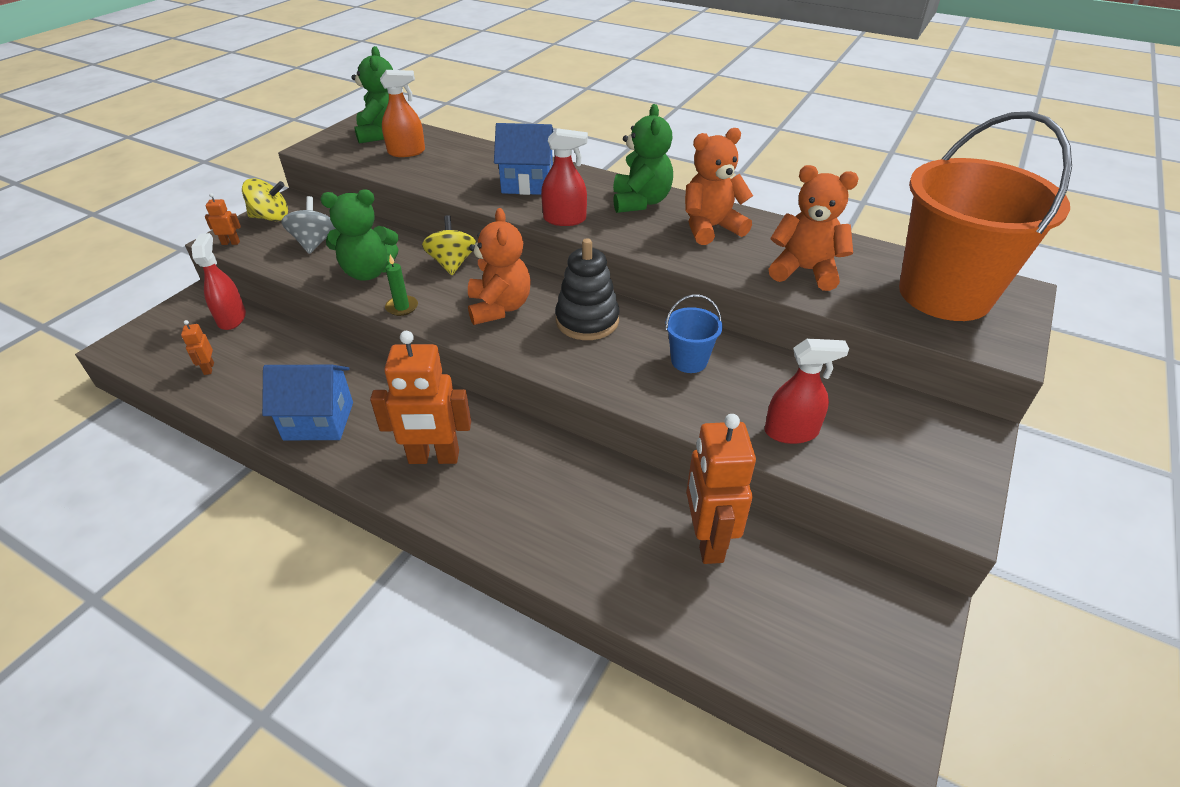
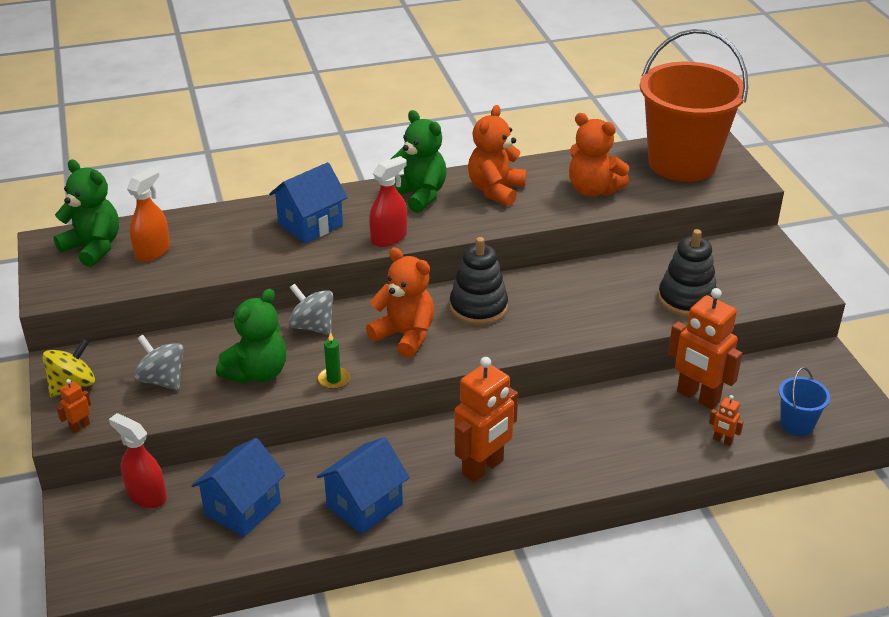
camera: 45 degrees left, 5 degrees down
orange robot [181,320,214,375] -> orange robot moved to [709,395,744,446]
yellow spinning top [422,215,477,275] -> grey spinning top [288,284,333,335]
blue bucket [665,294,723,373] -> blue bucket moved to [779,367,830,436]
red spray bottle [765,339,849,444] -> black stacking toy [658,229,717,317]
orange teddy bear [769,165,859,291] -> orange teddy bear turned 120 degrees counterclockwise [569,113,629,197]
none -> blue house [191,438,285,537]

